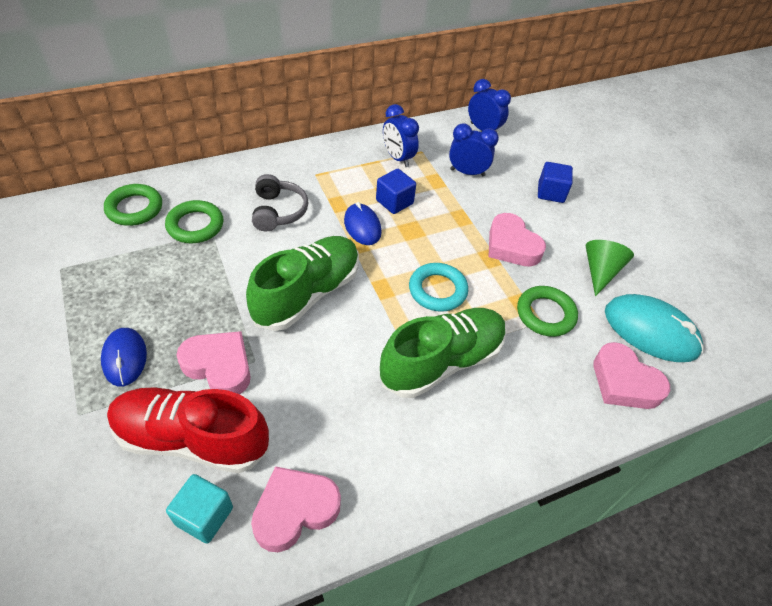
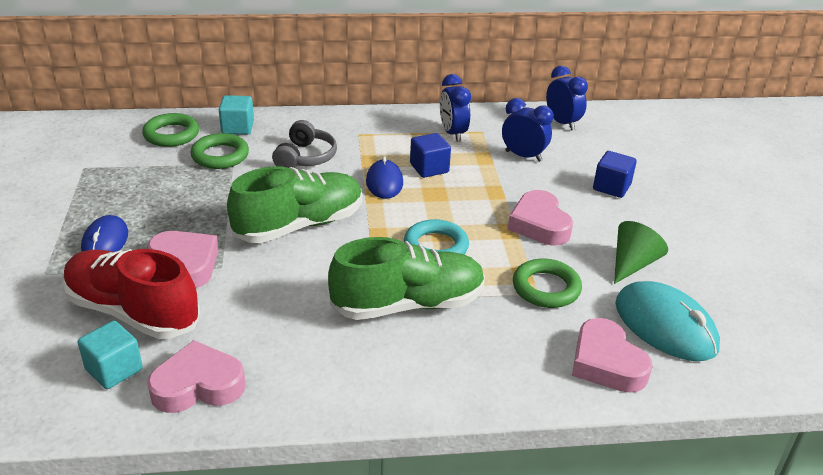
camera: 20 degrees right, 15 degrees down
none -> turquoise cube [219,95,254,135]

